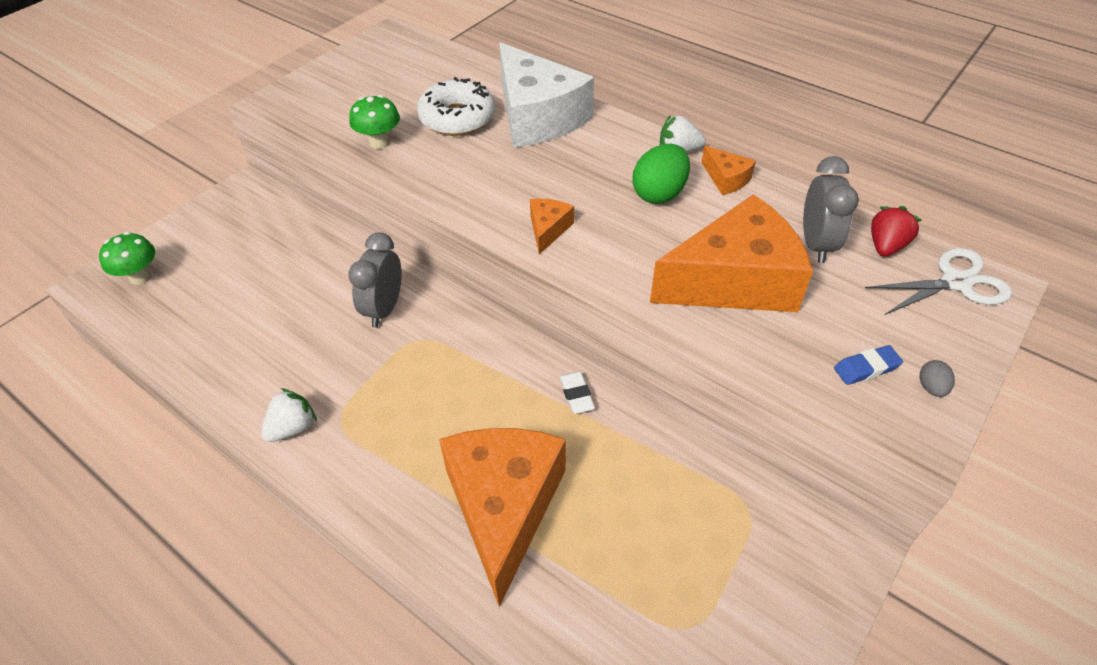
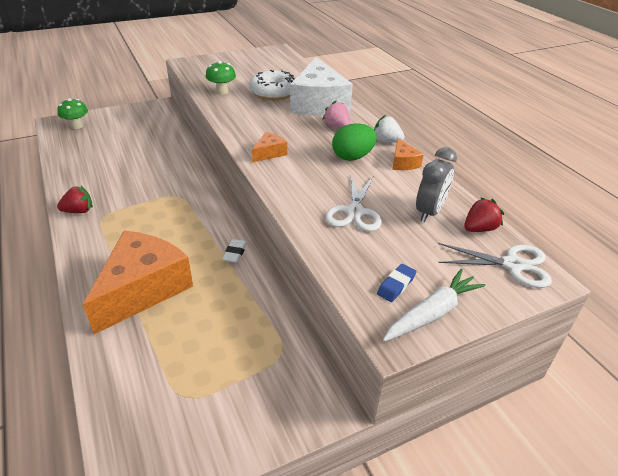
camera: 25 degrees right, 10 degrees down
white strawberry [261,388,317,442] -> red strawberry [57,186,93,213]
grey clock [348,232,402,328] -> none
orange cheese [650,194,813,312] -> white scissors [325,176,381,232]
blue eraser [834,345,903,385] -> blue eraser turned 60 degrees counterclockwise [377,264,417,302]
grey egg [920,360,955,397] -> white carrot [383,269,486,342]
none -> pink strawberry [322,101,350,129]

